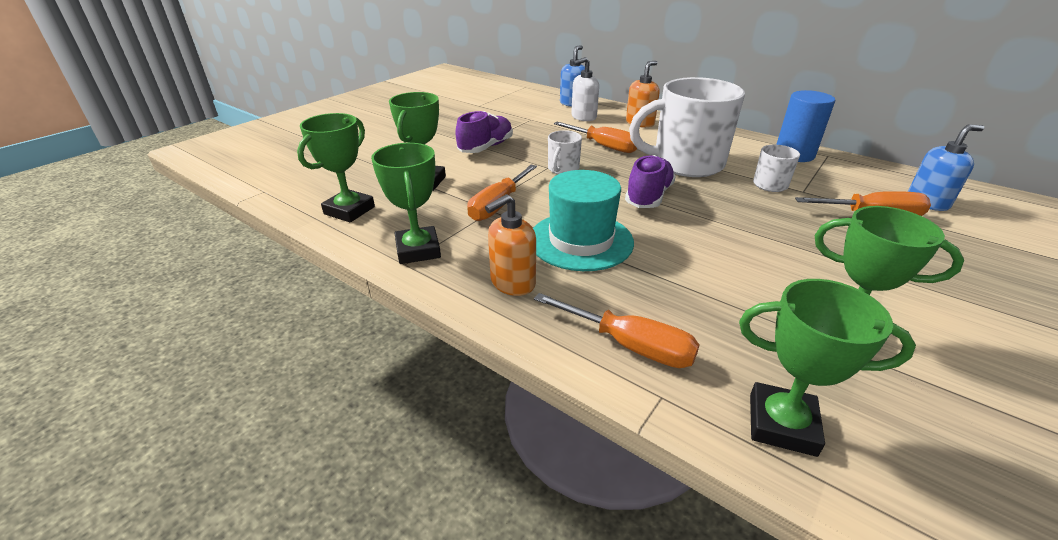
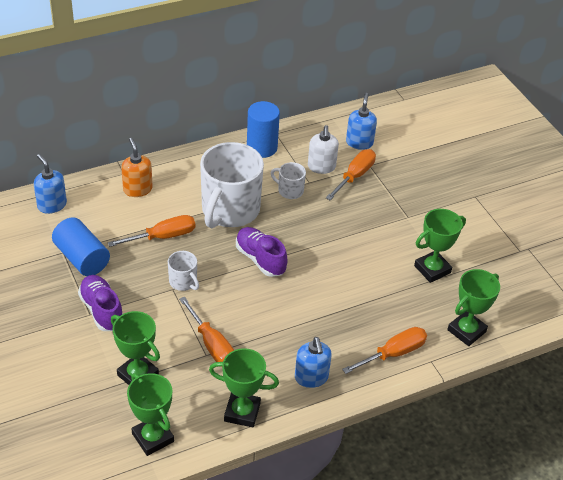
camera: 65 degrees left, 10 degrees up
orange soap dispenser [485,194,536,296] -> blue soap dispenser [295,337,332,388]
turquoise hat [533,170,634,271] -> none
white soap dispenser [571,57,599,121] -> white soap dispenser moved to [308,125,339,174]
none -> blue cylinder [52,217,110,276]

